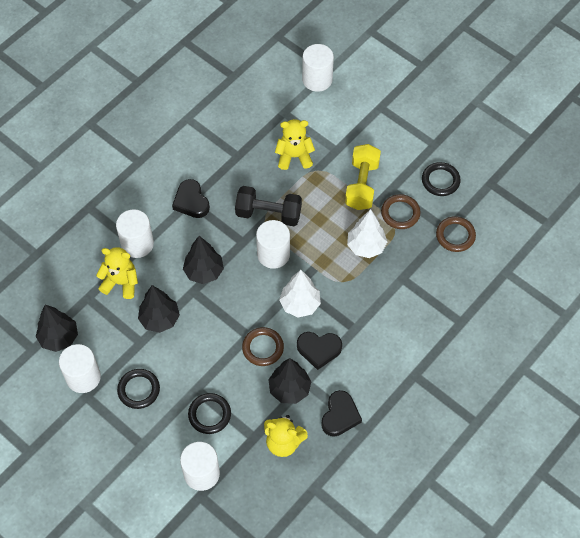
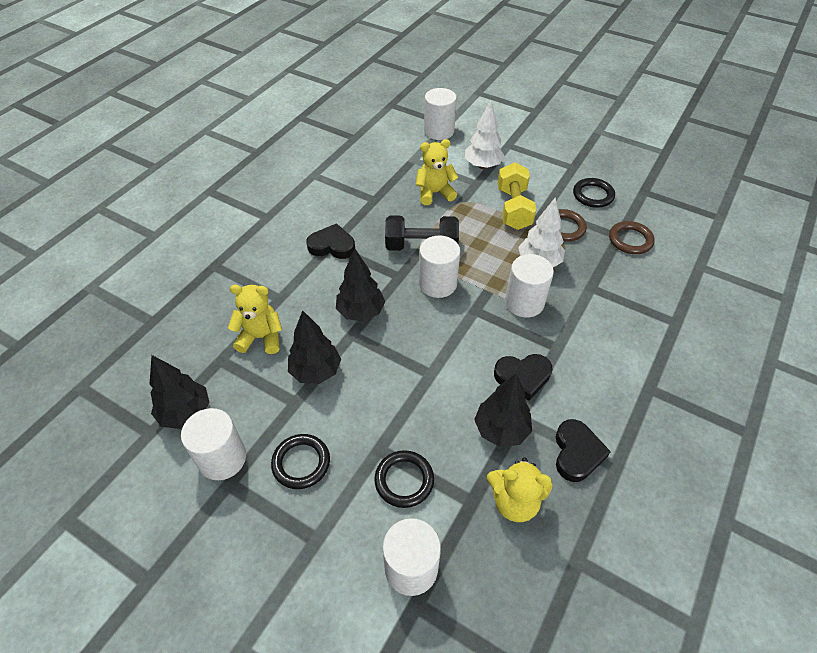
camera: 10 degrees left, 10 degrees down
white cylinder [116,209,154,258] -> white cylinder moved to [505,254,554,318]
black heart [172,179,210,218] -> black heart turned 135 degrees clockwise [306,223,355,259]
brown ring [242,327,284,366] -> none
white tree [279,270,321,317] -> white tree moved to [465,101,505,169]

